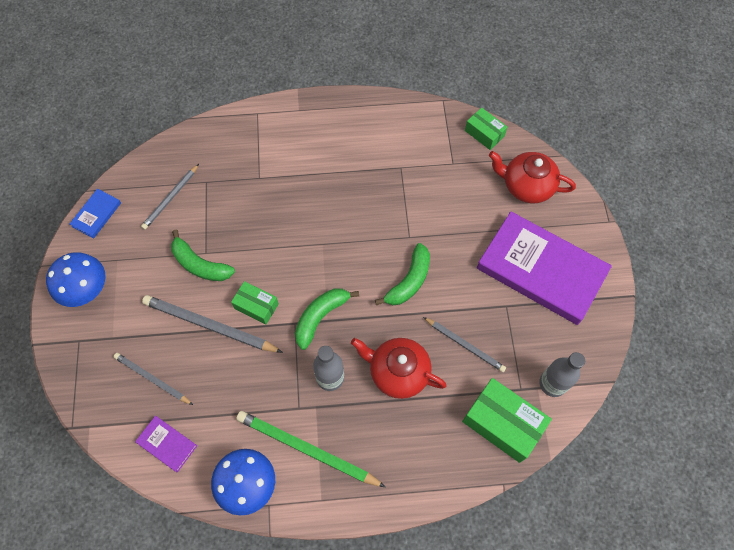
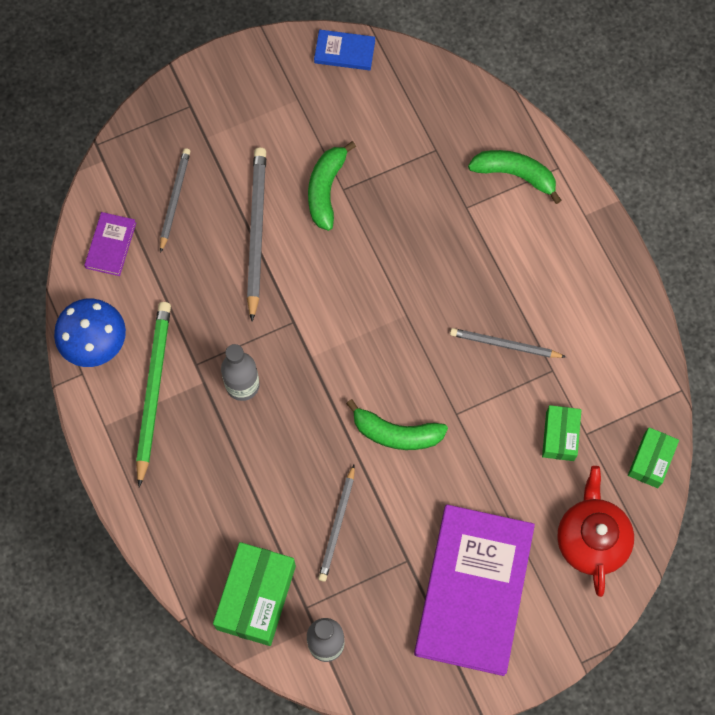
camera: 70 degrees right, 5 degrees up
blue mushroom [46,252,106,307] -> none
grey pencil [141,164,199,230] -> grey pencil moved to [450,328,566,358]
green box [231,281,279,325] -> green box moved to [542,405,581,461]
green banana [295,288,359,350] -> green banana moved to [468,150,562,204]
red teapot [351,338,447,399] -> none

